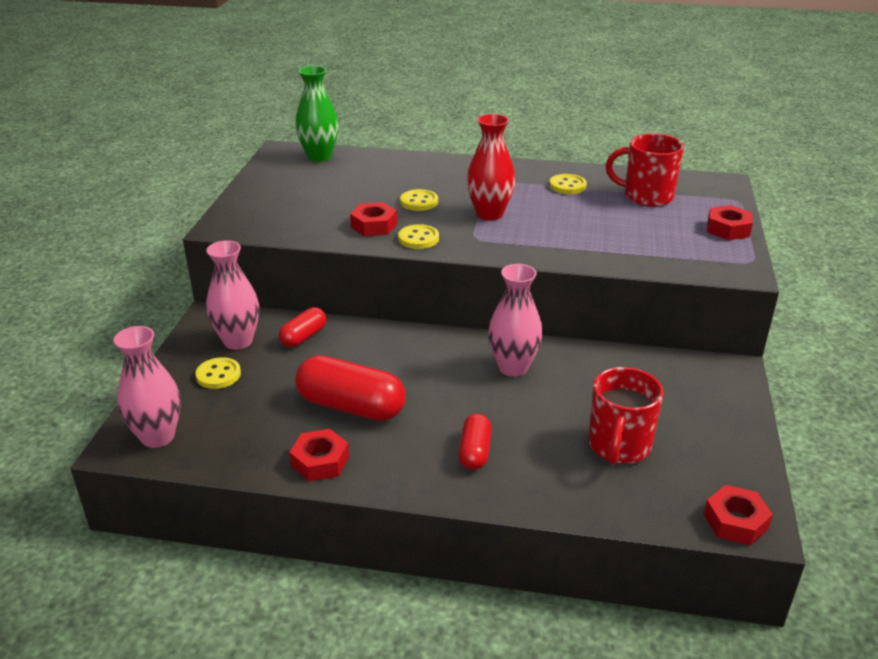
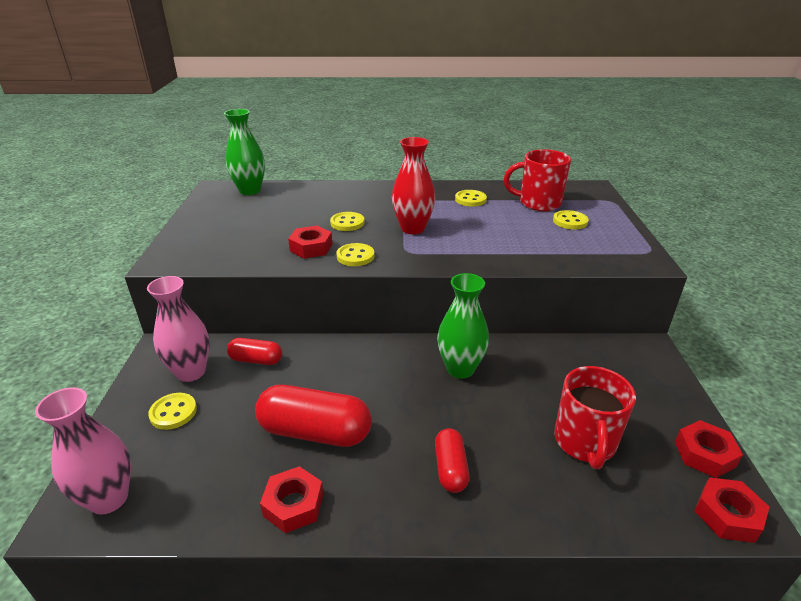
camera: 10 degrees left, 0 degrees up
red capsule [279,307,326,347] -> red capsule turned 75 degrees clockwise [227,338,282,365]
pink vase [488,264,543,377] -> green vase [437,273,489,379]
red nut [707,205,753,240] -> red nut moved to [675,420,743,478]
none -> yellow button [553,210,589,229]

